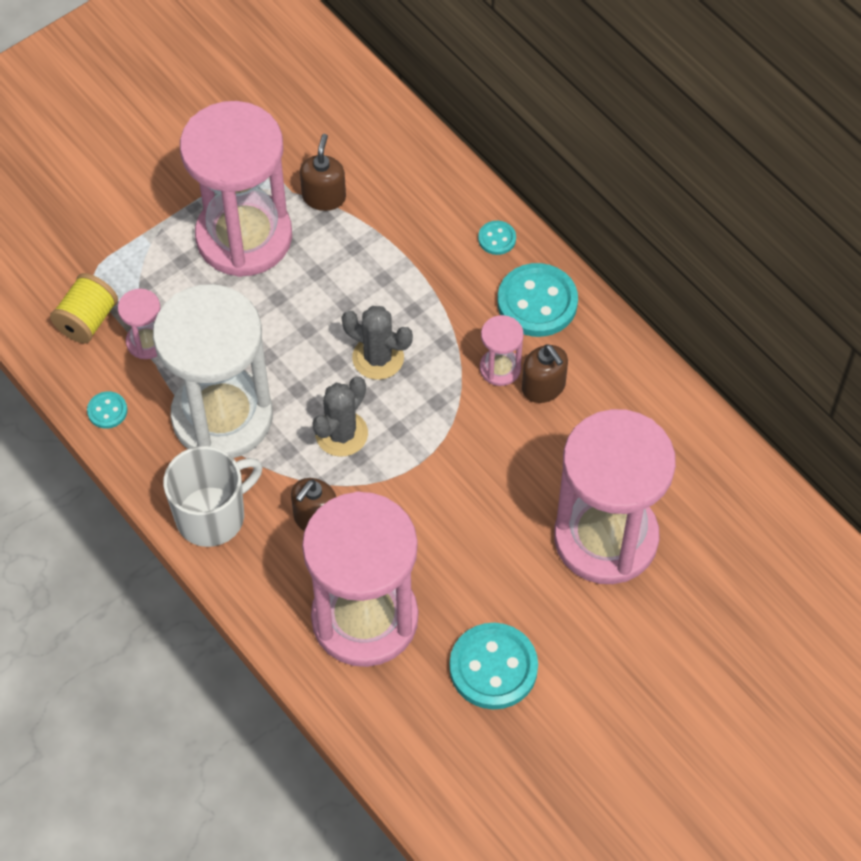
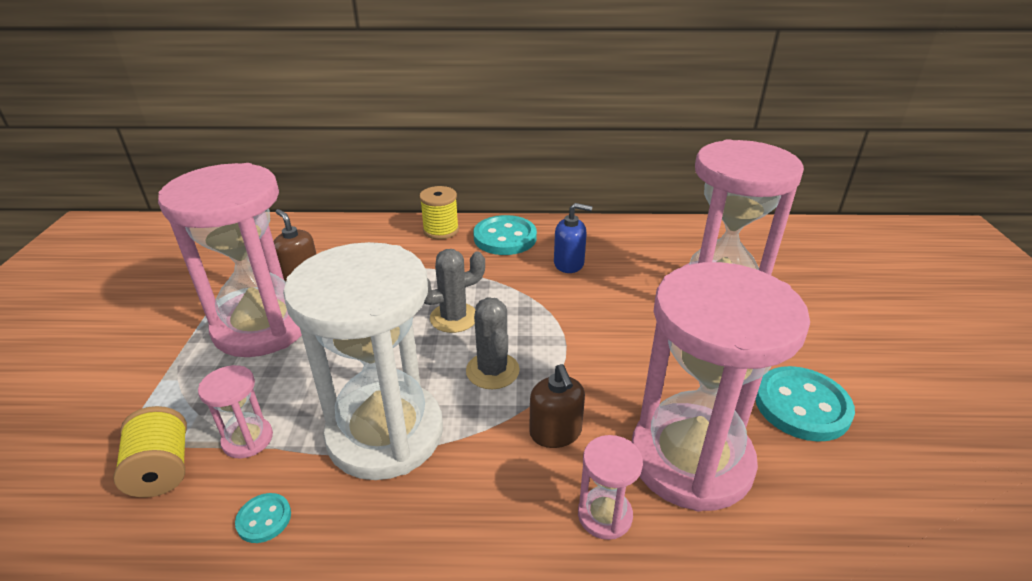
camera: 50 degrees left, 25 degrees down
white mug [163,446,263,547] -> none
turquoise button [478,221,516,255] -> yellow spool [419,186,459,239]
pink hourglass [480,315,524,386] -> pink hourglass moved to [578,435,643,540]
brown soap dispenser [522,344,568,403] -> blue soap dispenser [554,203,592,273]

